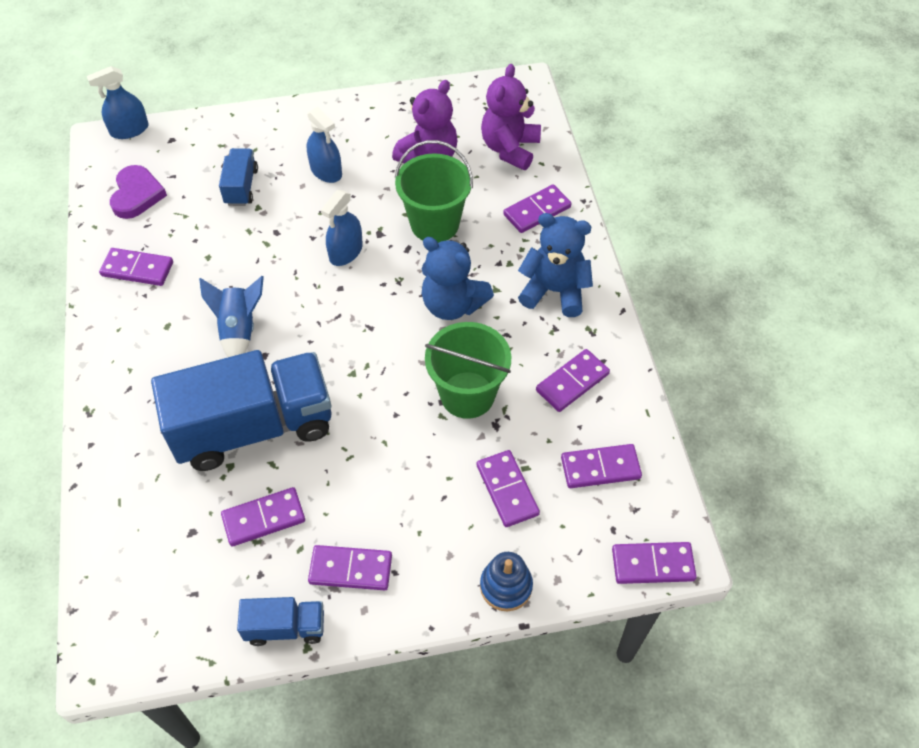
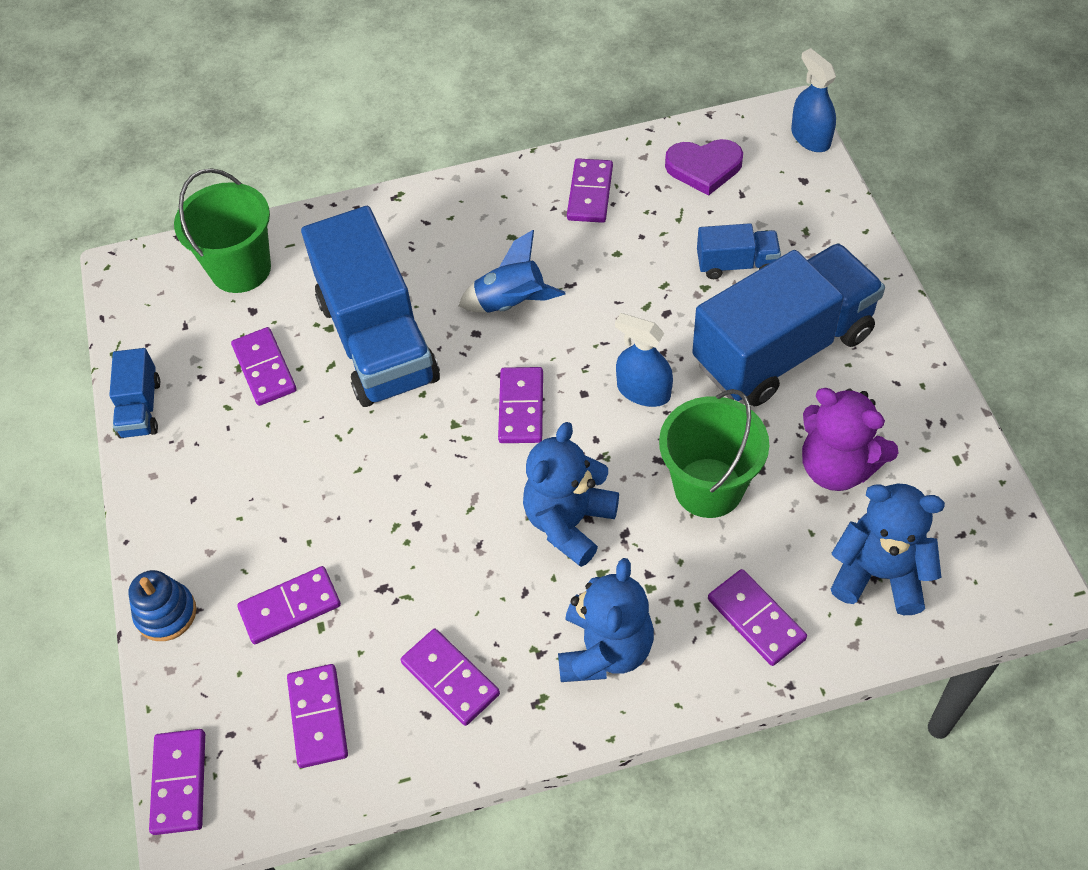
camera: 90 degrees right, 0 degrees up
blue spray bottle [307,107,342,183] -> blue truck [692,243,885,407]
purple domino [308,545,392,591] -> purple domino moved to [498,367,543,443]
green bucket [425,322,511,419] -> green bucket moved to [174,168,271,293]
purple teddy bear [481,64,541,170] -> blue teddy bear [831,484,945,615]

